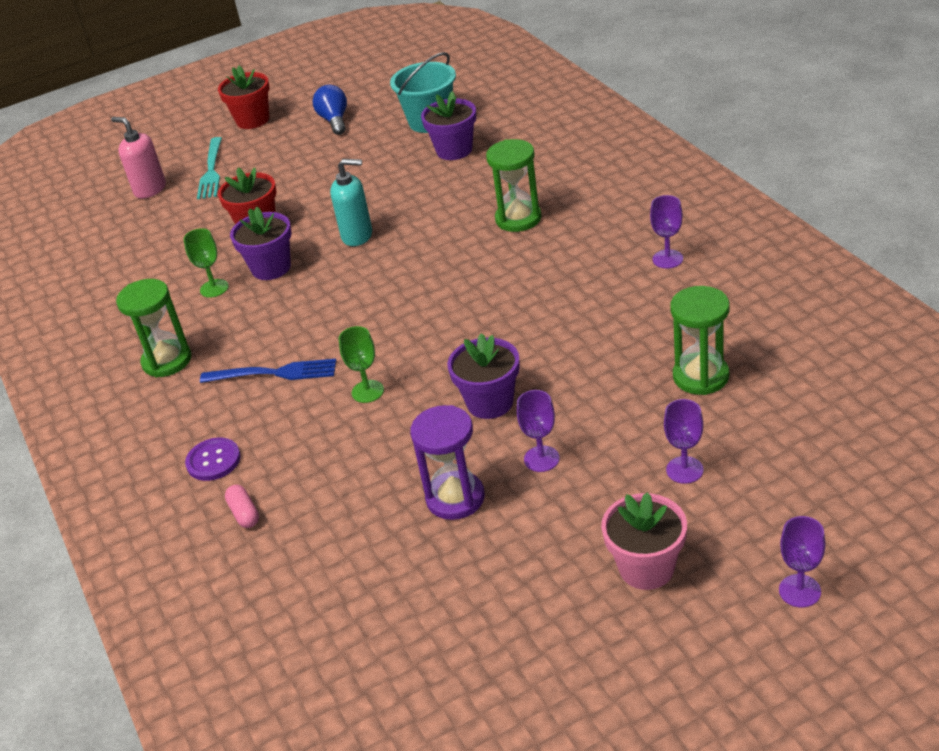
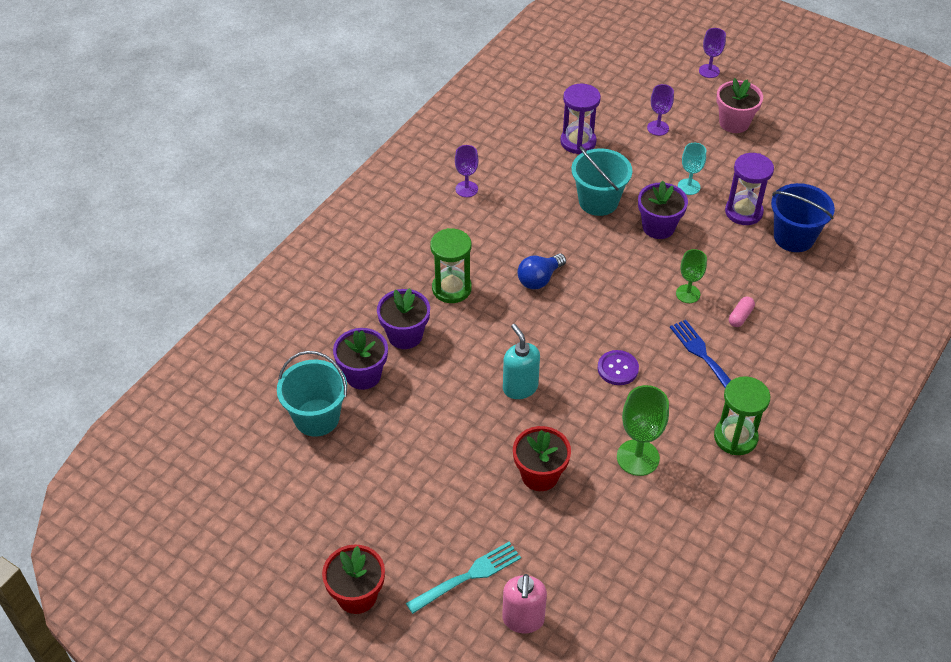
camera: 125 degrees left, 10 degrees up
green goblet [184,228,229,298] -> green goblet [617,385,669,476], size x1.59
purple button [185,438,241,481] -> purple button moved to [598,350,639,385]
pink capsule [225,485,259,528] -> pink capsule moved to [729,297,755,327]
purple flower pot [230,207,292,280] -> purple flower pot moved to [377,288,430,349]
blue light bulb [313,85,347,135] -> blue light bulb moved to [517,254,566,289]
purple goblet [517,390,560,472] -> turquoise goblet [678,143,706,195]
green hourglass [670,286,730,395] -> purple hourglass [560,83,601,154]
none -> turquoise bucket [571,146,632,216]
none -> blue bucket [771,183,835,252]

